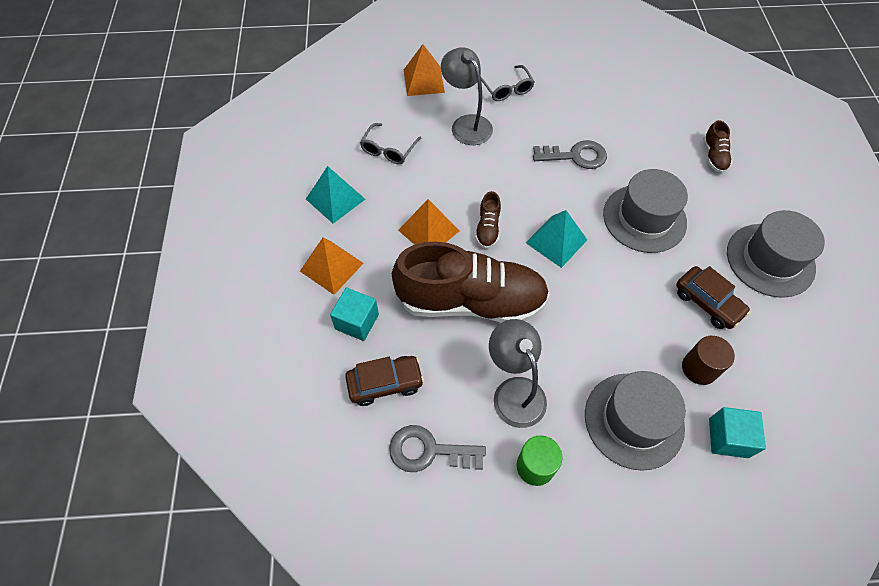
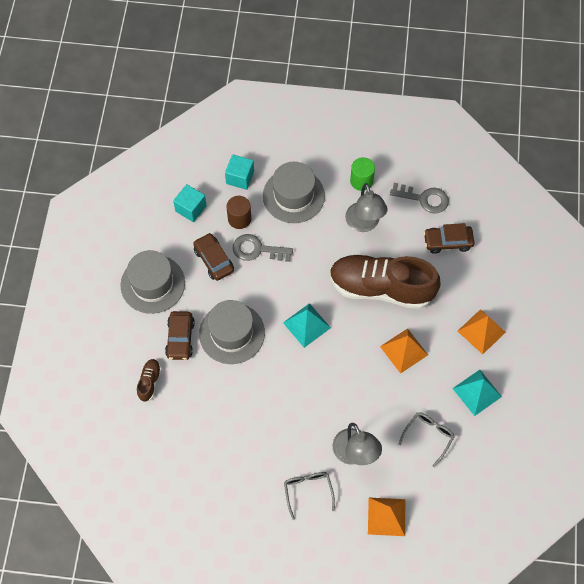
camera: 170 degrees left, 5 degrees up
turquoise cube [330,288,379,341] -> turquoise cube moved to [173,184,207,222]
brown shoe [475,191,501,249] -> none
grey key [533,140,607,169] -> grey key moved to [233,234,293,262]
none -> brown car [165,311,195,360]

